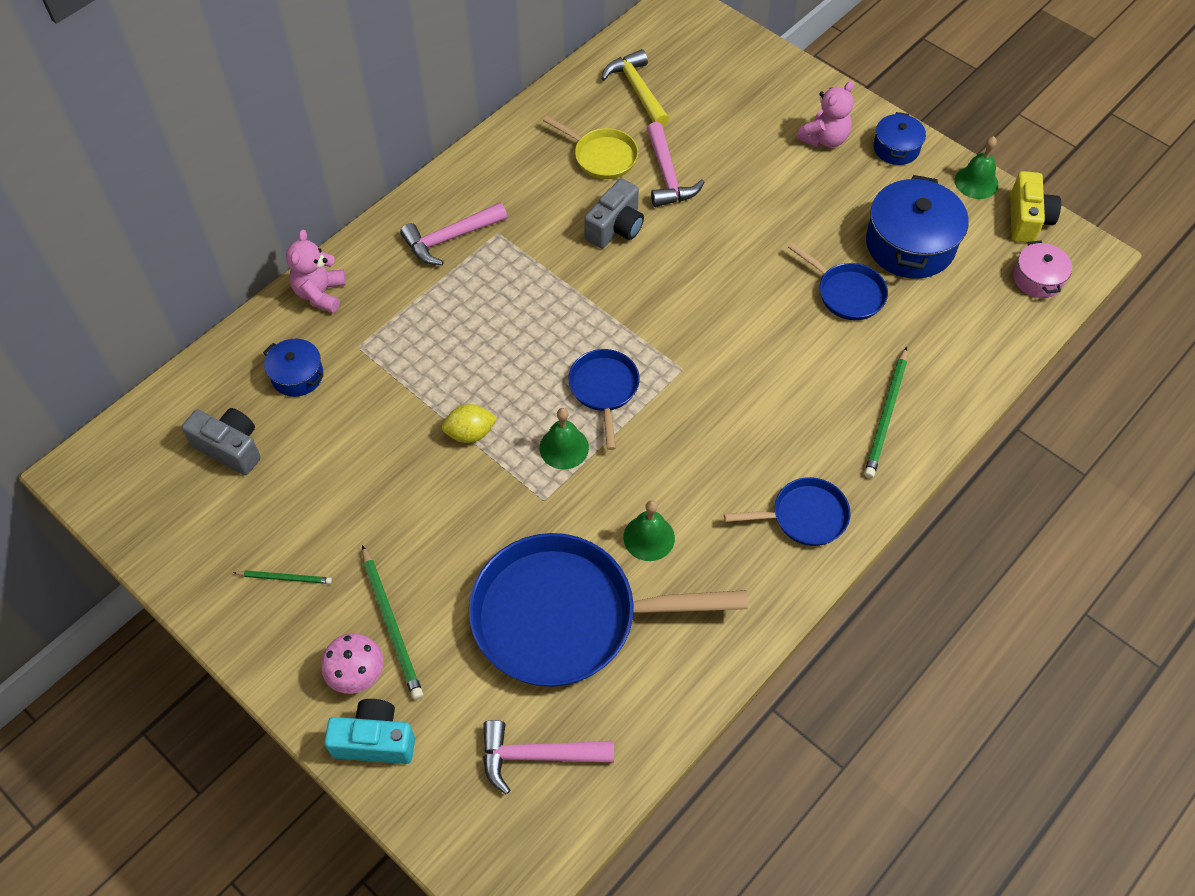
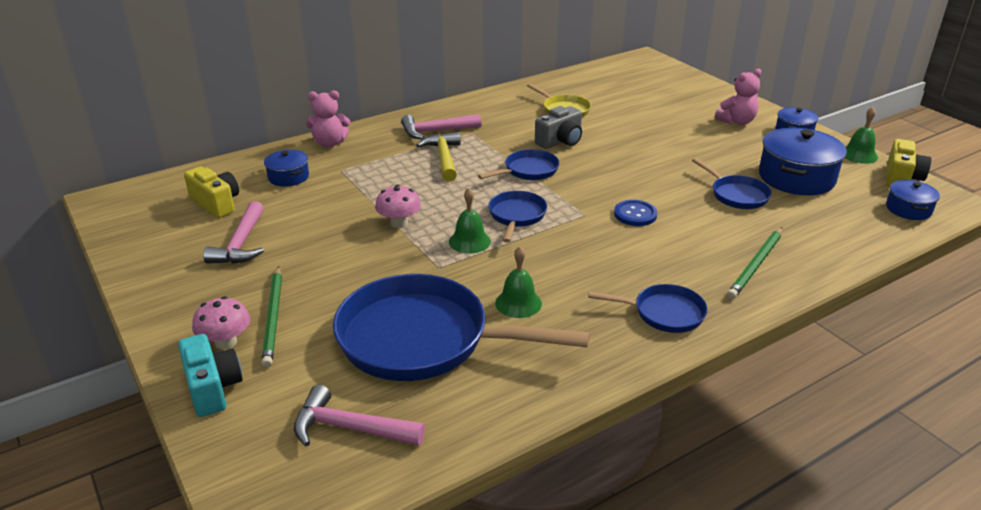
camera: 15 degrees right, 25 degrees down
grey camera [182,408,261,475] -> yellow camera [184,166,239,218]
green pencil [233,570,332,584] -> none
pink teddy bear [286,230,346,313] -> pink teddy bear turned 120 degrees counterclockwise [306,90,350,147]
turquoise camera [324,699,415,764] -> turquoise camera turned 45 degrees clockwise [178,334,243,417]
yellow lemon [442,404,497,443] -> pink mushroom [375,185,421,228]
yellow hammer [601,49,669,127] -> yellow hammer moved to [416,132,461,182]
pink hammer [646,122,705,207] -> pink hammer moved to [203,201,264,264]
pink pot [1014,241,1072,298] -> blue pot [886,180,940,220]
none -> blue pan [478,149,559,180]
none -> blue button [614,200,657,226]

